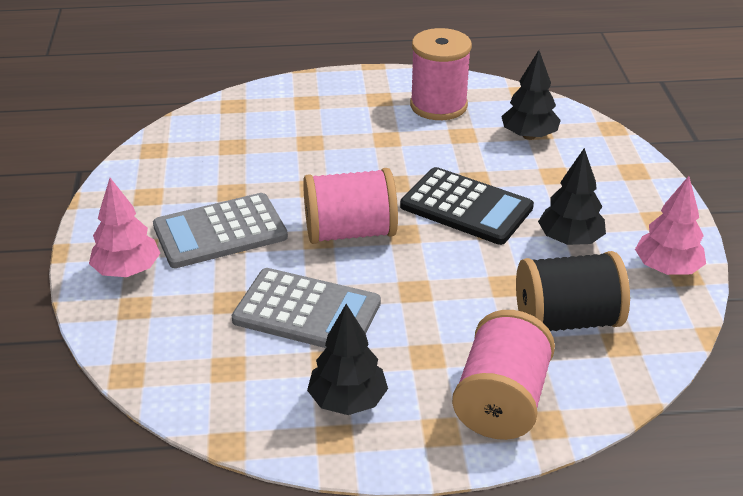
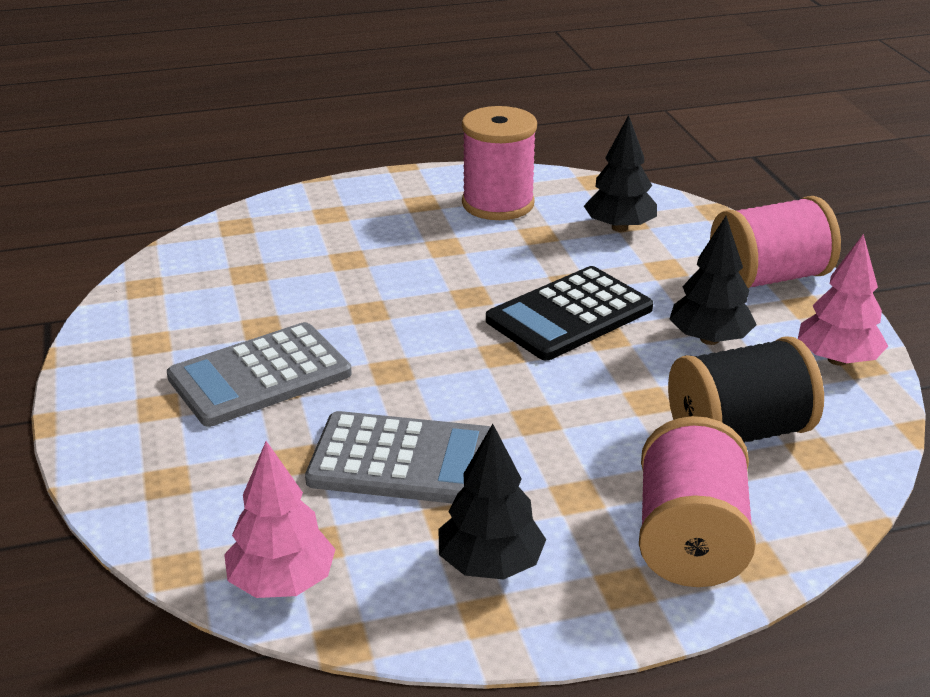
camera: 10 degrees left, 5 degrees down
pink tree [89,178,160,277] -> pink tree moved to [224,441,336,598]
pink spool [303,168,398,244] -> pink spool moved to [710,196,841,288]
black calculator [400,167,534,245] -> black calculator turned 120 degrees clockwise [486,266,653,361]

